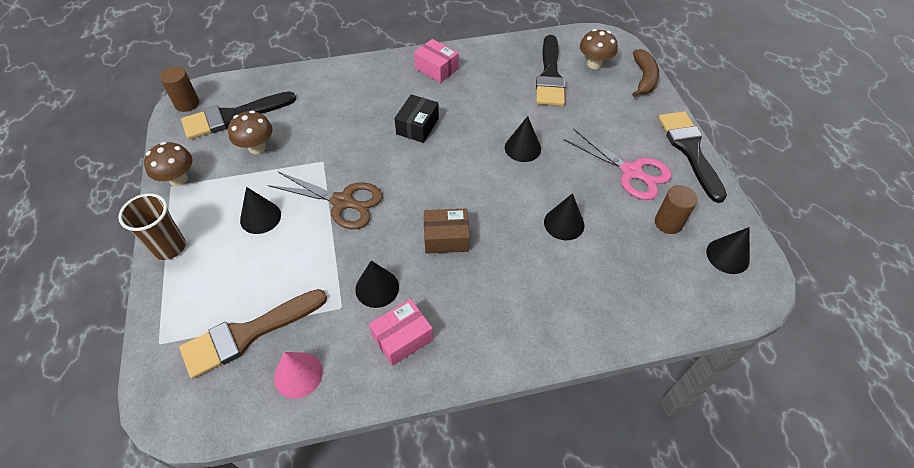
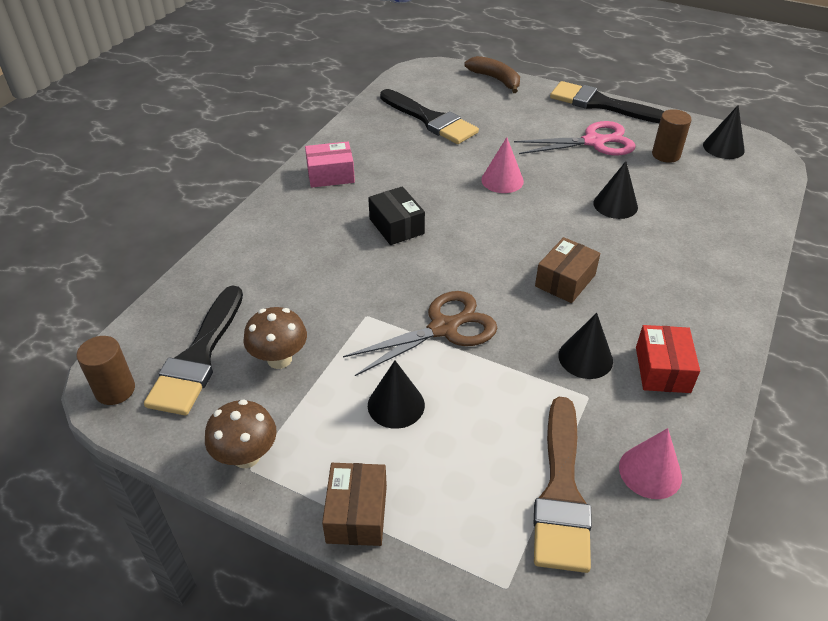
camera: 50 degrees left, 10 degrees down
brown cup [118,193,186,260] -> brown box [322,463,387,546]
pink box [369,299,433,366] -> red box [636,325,700,393]
black cone [505,116,541,162] -> pink cone [481,137,524,193]
brown mushroom [580,29,618,69] -> none

